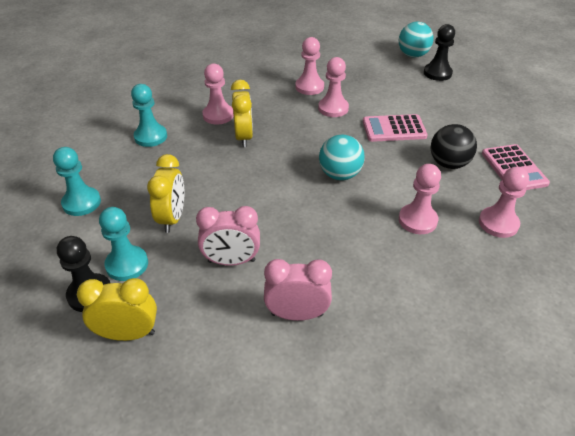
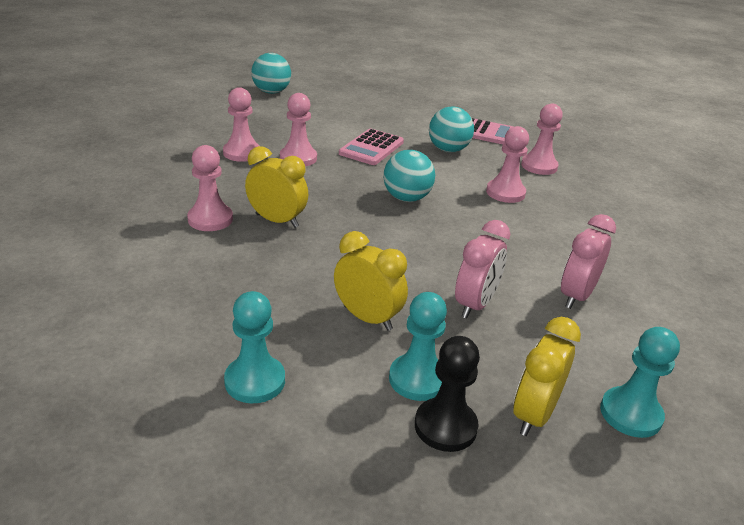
camera: 60 degrees left, 10 degrees down
turquoise pawn [131,84,167,147] -> turquoise pawn moved to [600,327,680,438]
black pawn [424,24,455,81] -> none
black ball [431,124,477,169] -> turquoise ball [429,106,474,152]

